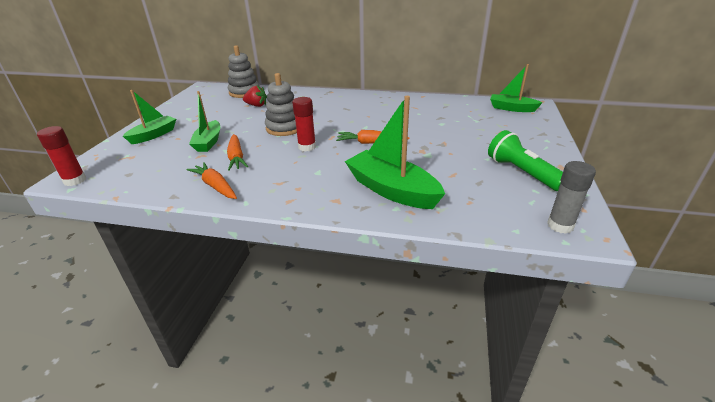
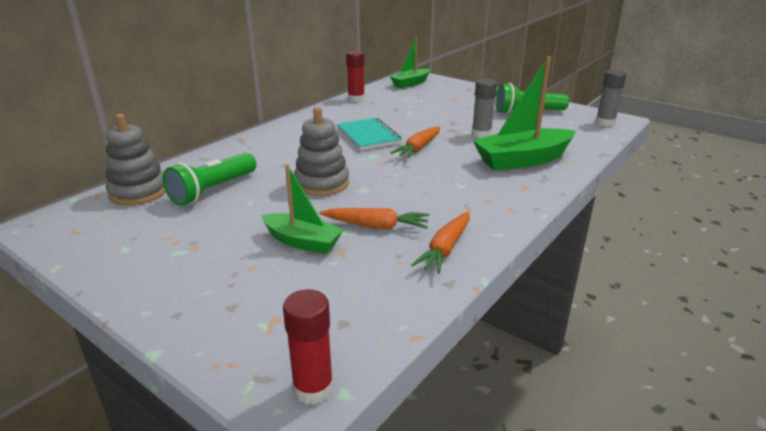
camera: 65 degrees left, 5 degrees down
green boat [123,90,176,144] -> none
orange carrot [186,162,237,199] -> orange carrot turned 45 degrees counterclockwise [411,212,470,274]
red strawberry [243,85,267,107] -> green flashlight [163,153,256,206]
red glue stick [292,97,316,152] -> red glue stick moved to [346,50,365,102]
none -> turquoise notebook [337,118,402,151]
none -> grey glue stick [472,78,497,138]

